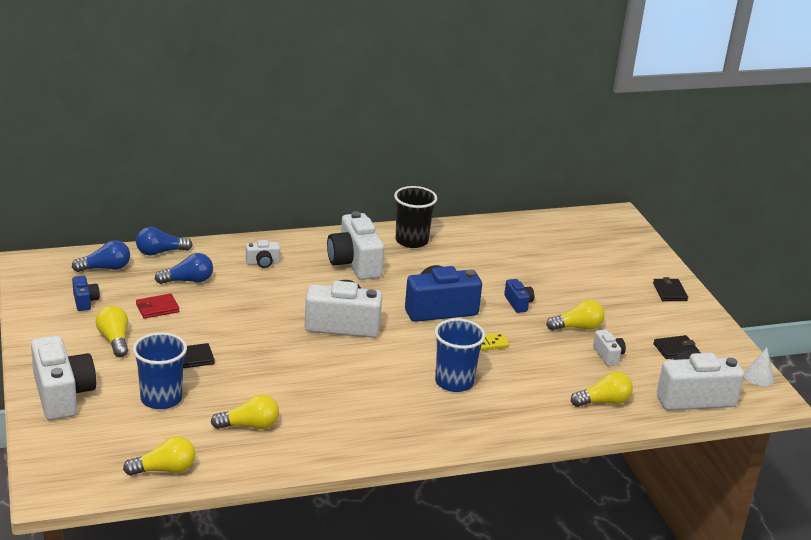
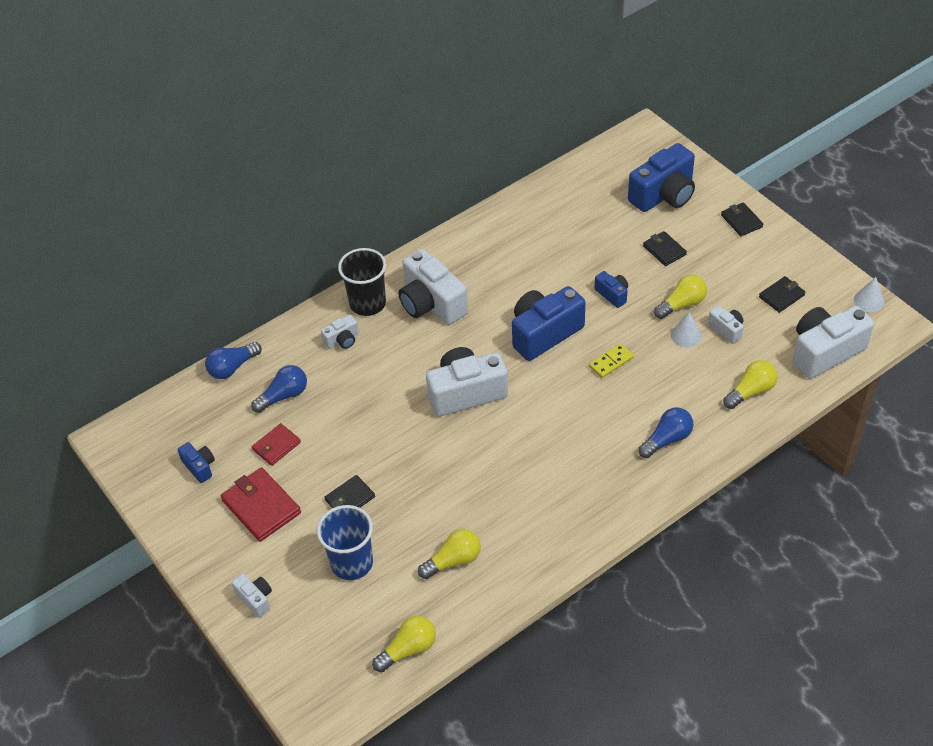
camera: 15 degrees left, 20 degrees up
white camera [31,335,96,420] -> white camera [232,574,272,618], size x0.48
blue light bulb [72,240,130,272] -> blue light bulb moved to [638,407,693,458]
yellow light bulb [96,306,128,357] -> red wallet [221,467,301,542]
black cup [394,186,437,248] -> black cup moved to [338,248,386,316]
blue cup [435,318,486,392] -> none
none -> blue camera [628,143,695,212]
none -> black wallet [643,231,687,266]
none -> white cone [671,312,702,347]

